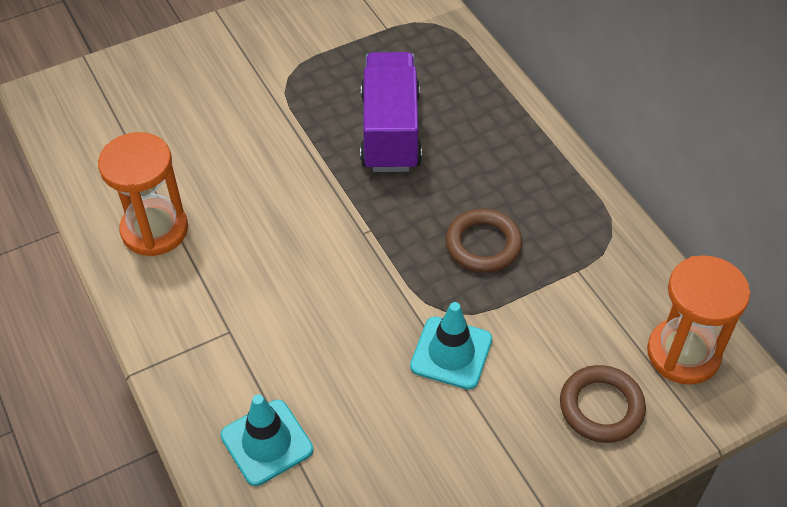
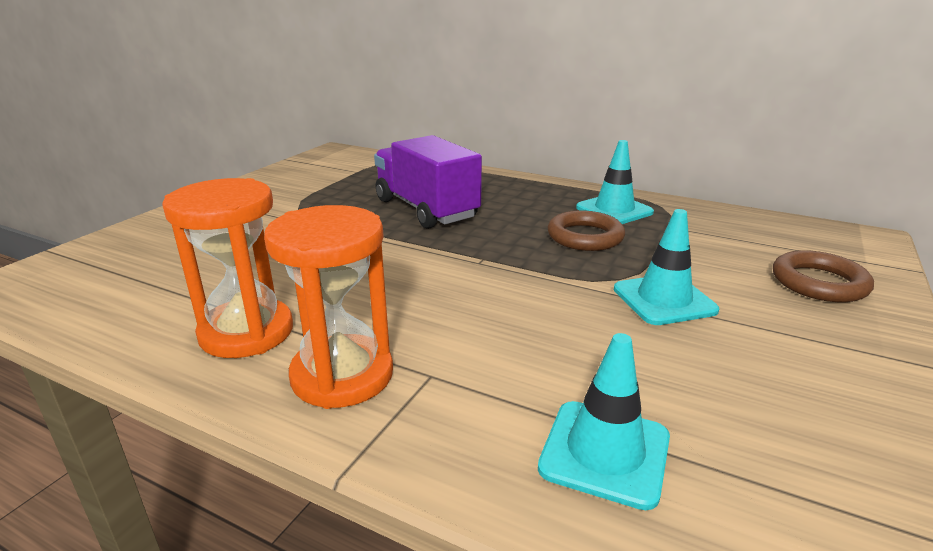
camera: 35 degrees left, 25 degrees down
orange hourglass [647,255,750,385] -> orange hourglass moved to [264,205,393,409]
none -> turquoise traffic cone [576,140,654,224]

